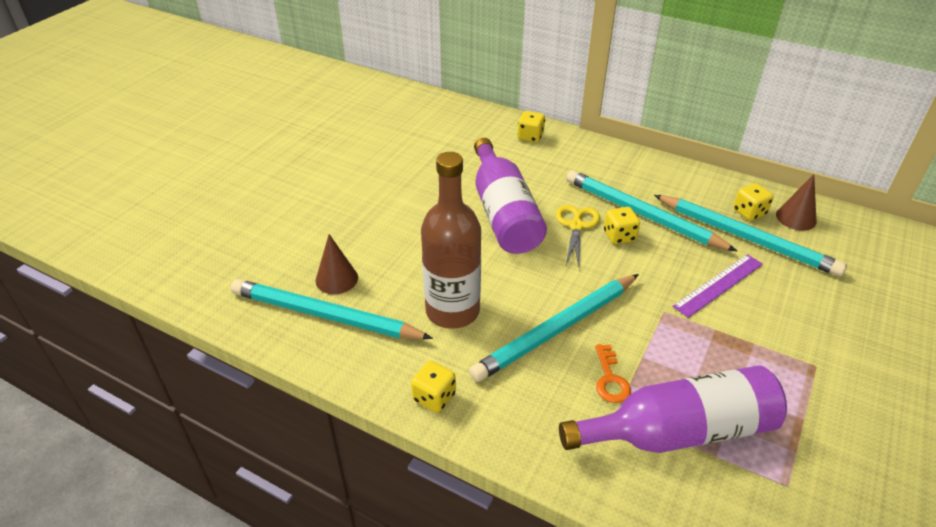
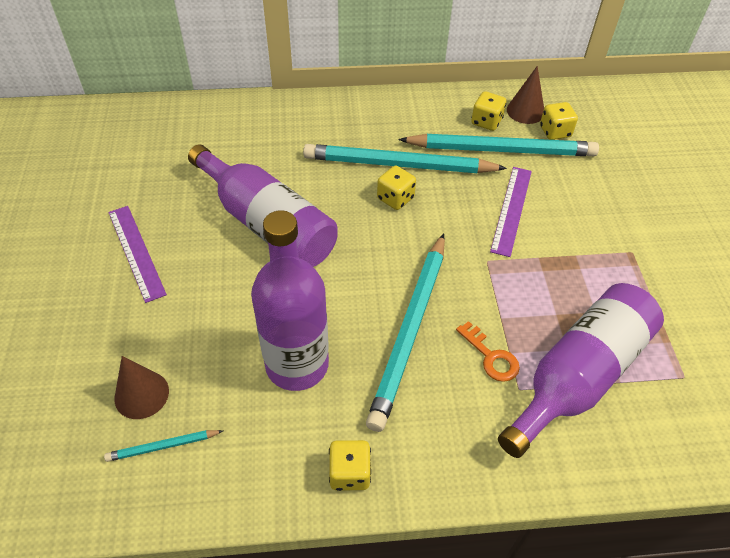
camera: 35 degrees left, 10 degrees up
turquoise pencil [231,279,433,339] -> turquoise pencil [104,430,223,462], size x0.42
brown bottle [421,152,481,329] -> purple bottle [251,210,329,391]
yellow dice [517,111,545,143] -> yellow dice moved to [540,102,578,140]
yellow scissors [556,205,600,267] -> none
none -> purple ruler [108,206,167,303]

